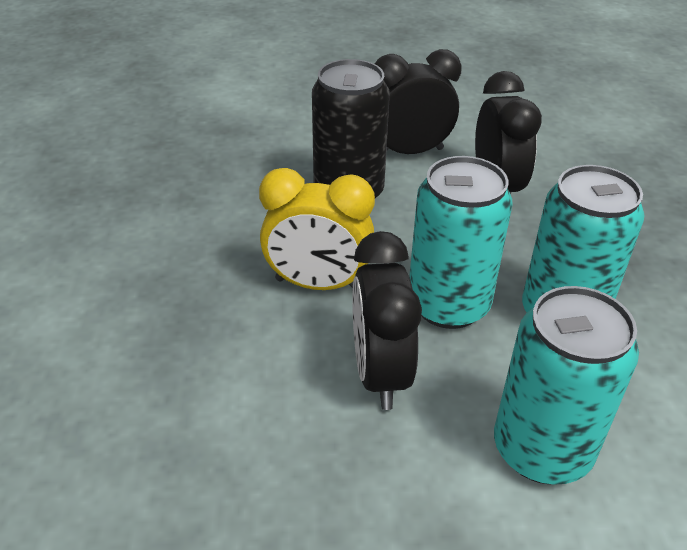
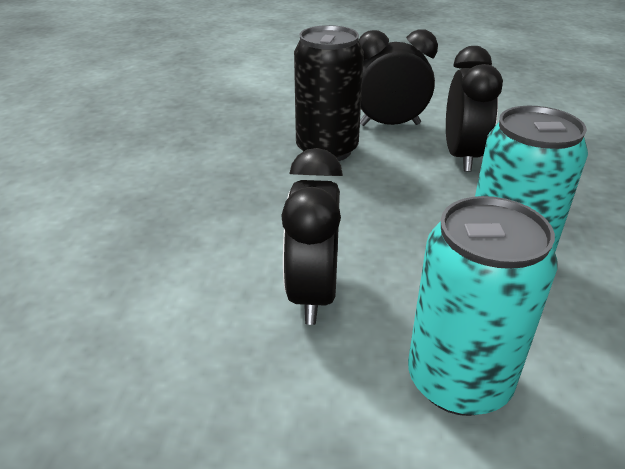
camera: 10 degrees right, 5 degrees down
yellow clock [259,168,375,290] -> none
turquoise can [409,156,512,329] -> none

